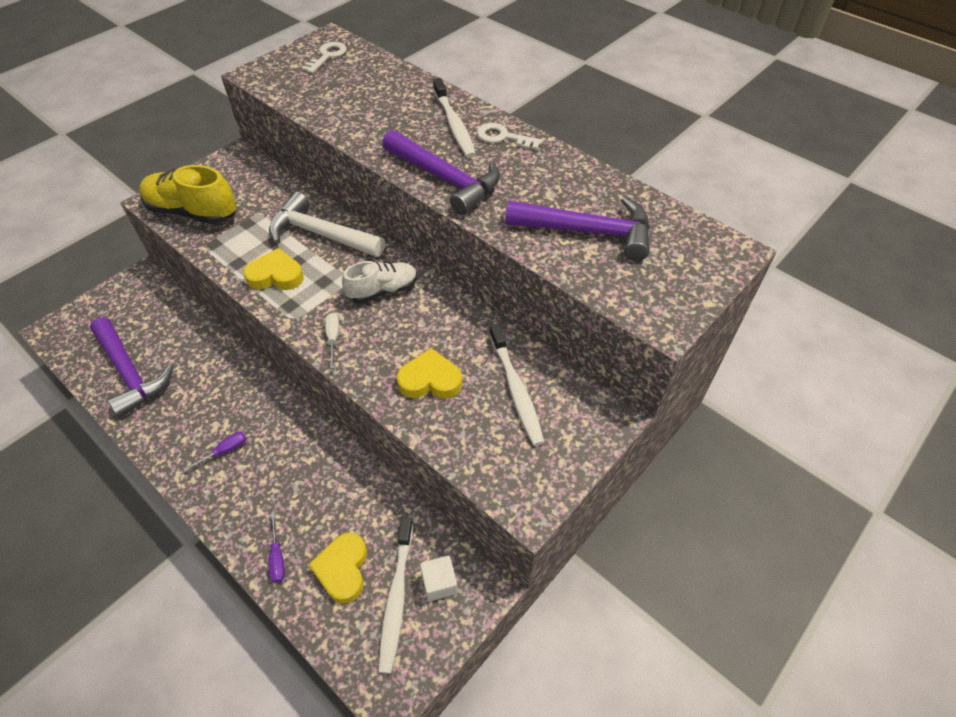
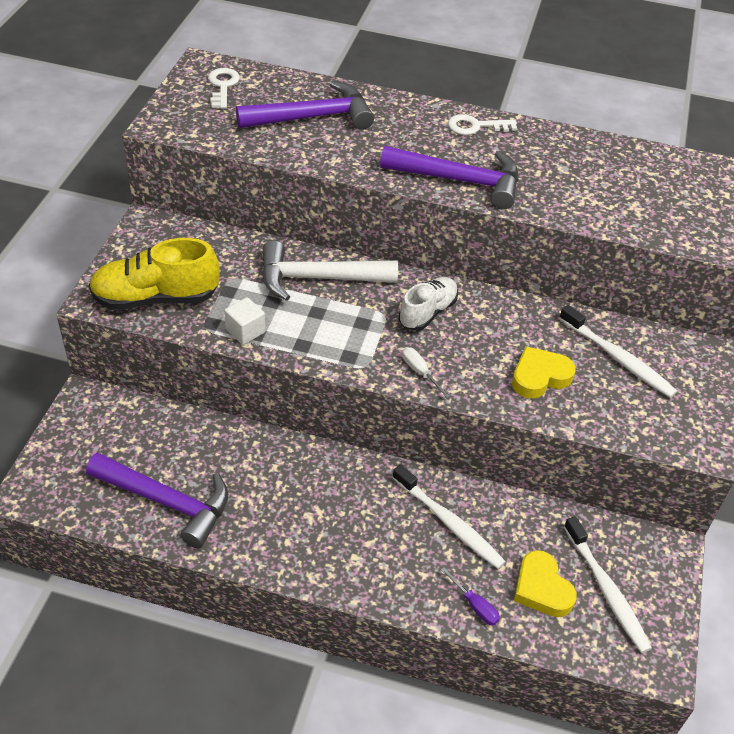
camera: 30 degrees left, 5 degrees down
purple screwdriver [183,432,247,472] -> none
yellow heart [243,248,304,290] -> none
white cube [420,556,458,602] -> white cube moved to [224,297,265,345]
white toothbrush [433,78,476,158] -> white toothbrush moved to [393,464,506,569]
purple hammer [505,197,650,261] -> purple hammer moved to [236,81,374,130]

